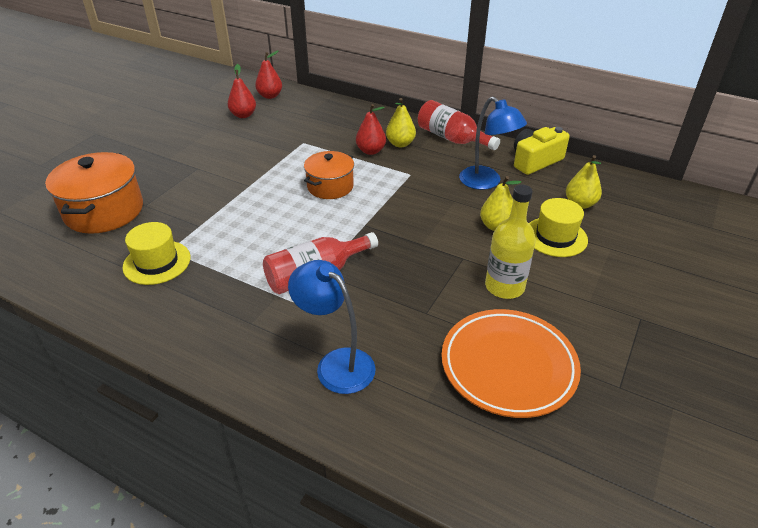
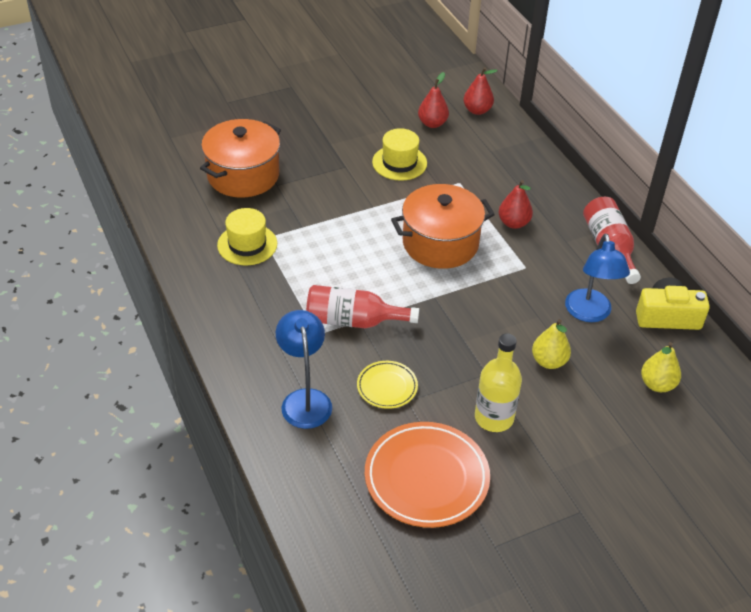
camera: 35 degrees right, 5 degrees up
orange pot [304,151,354,199] -> orange pot [391,184,495,269], size x1.57
yellow pear [386,98,416,147] -> none
yellow hat [529,198,588,257] -> yellow hat moved to [372,128,427,181]
none -> yellow plate [357,361,418,409]

